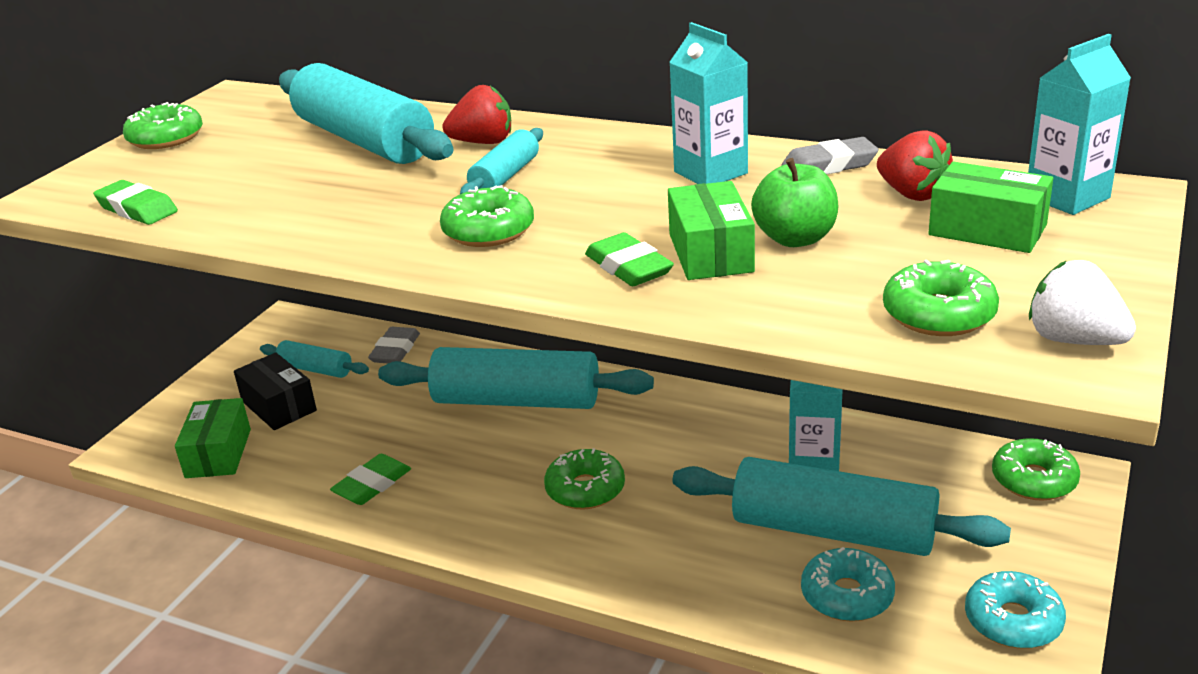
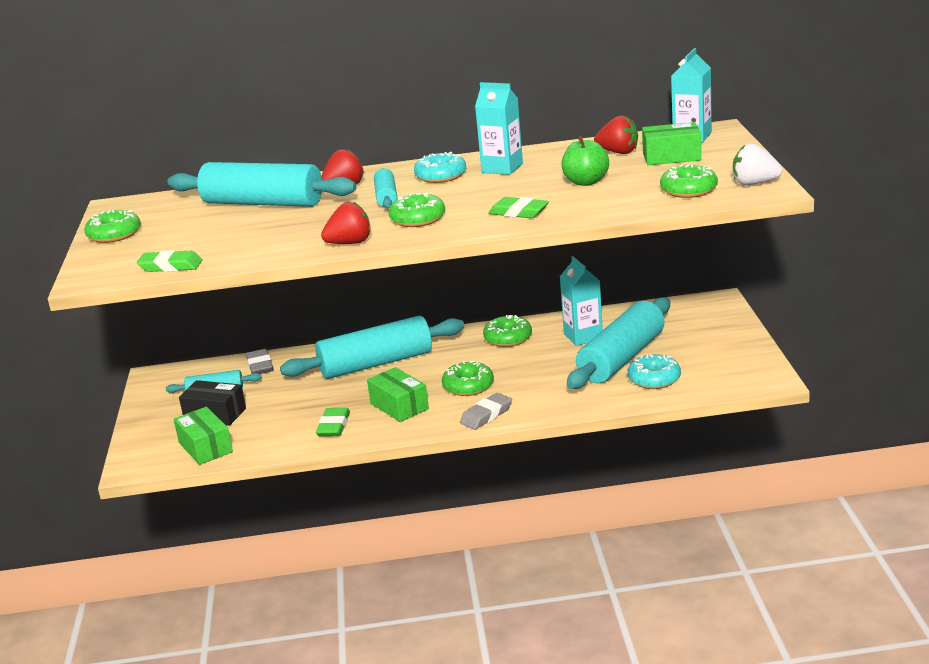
camera: 30 degrees left, 5 degrees down
green box [668,181,755,280] -> green box moved to [367,367,429,422]
turquoise rolling pin [672,457,1011,556] -> turquoise rolling pin turned 45 degrees counterclockwise [567,298,670,389]
grey eraser [782,137,879,175] -> grey eraser moved to [460,393,512,430]
turquoise donut [965,571,1066,649] -> turquoise donut moved to [414,152,466,183]
green donut [992,438,1080,501] -> green donut moved to [483,315,532,347]
none -> red strawberry [321,202,371,244]

